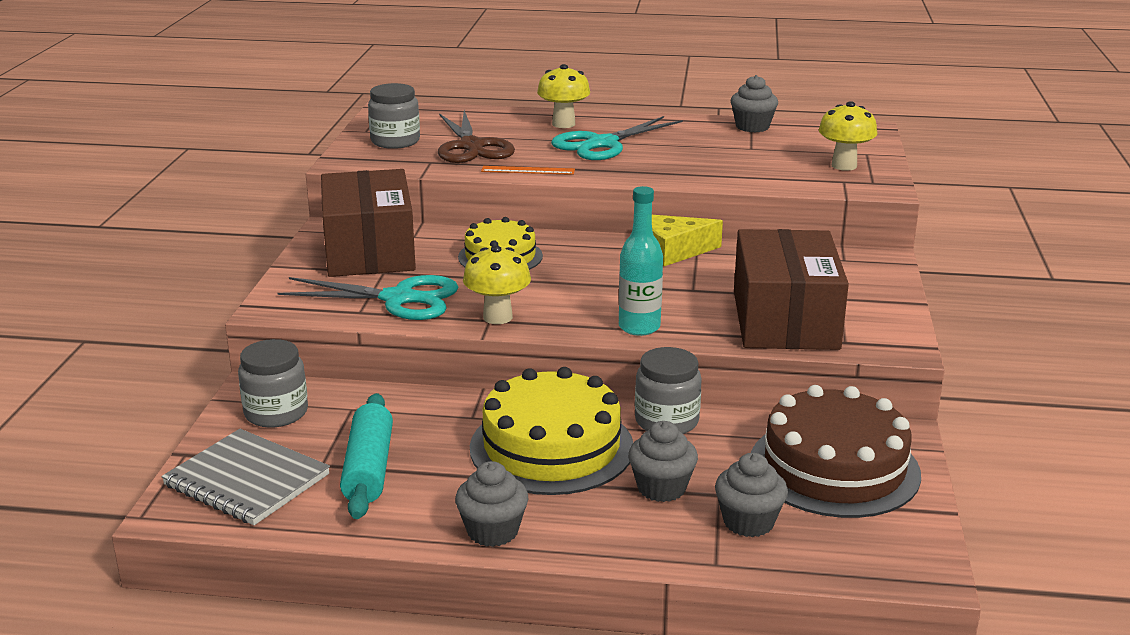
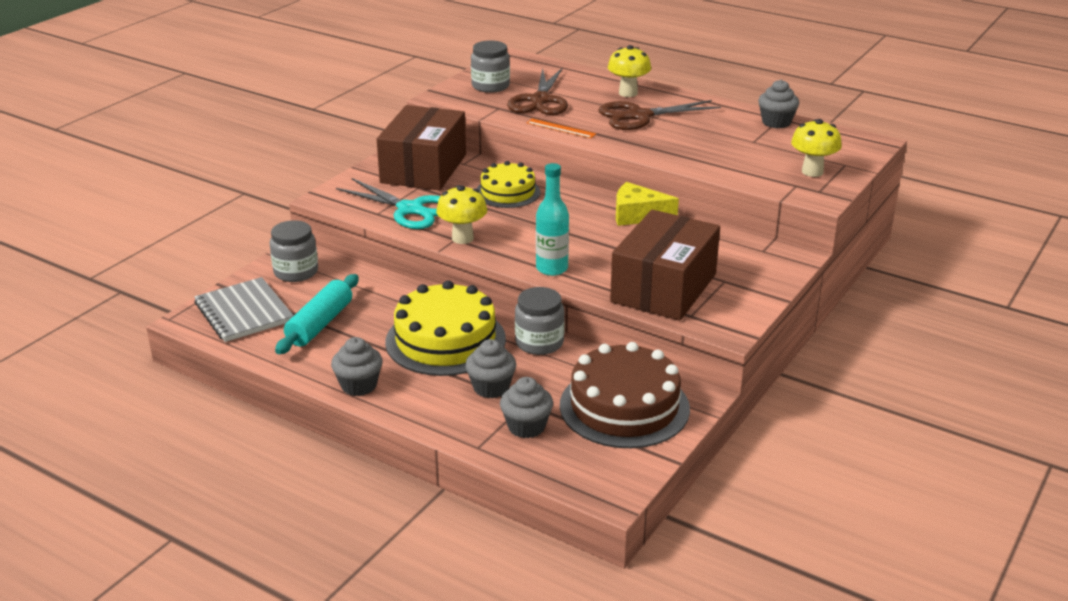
camera: 25 degrees right, 5 degrees up
turquoise scissors [551,116,683,160] -> brown scissors [598,100,721,130]

